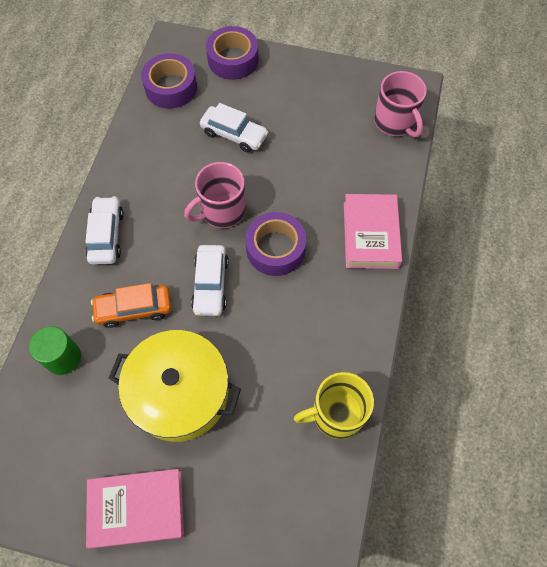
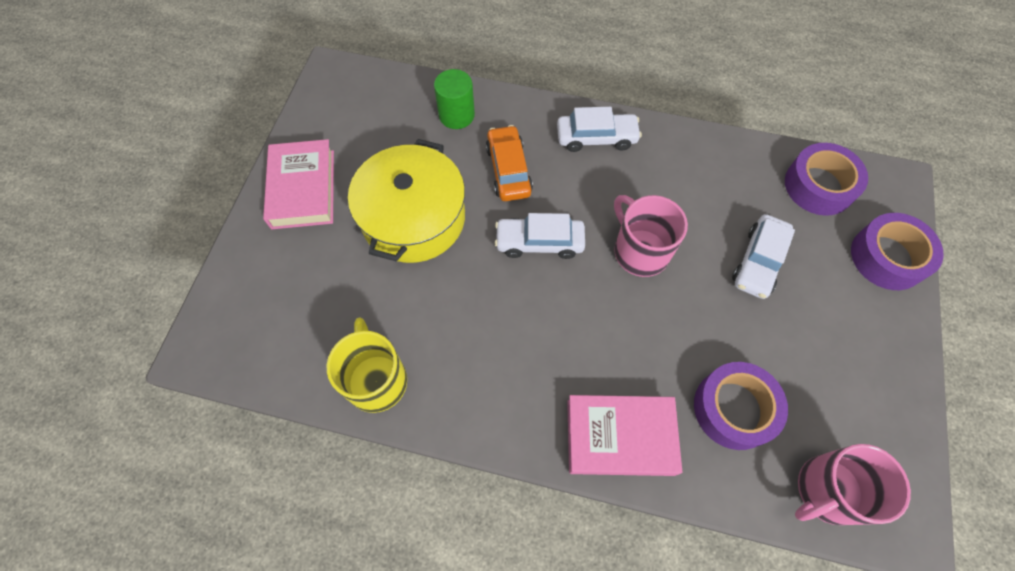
camera: 90 degrees right, 0 degrees up
purple tape [245,212,307,276] -> purple tape moved to [694,362,788,450]

